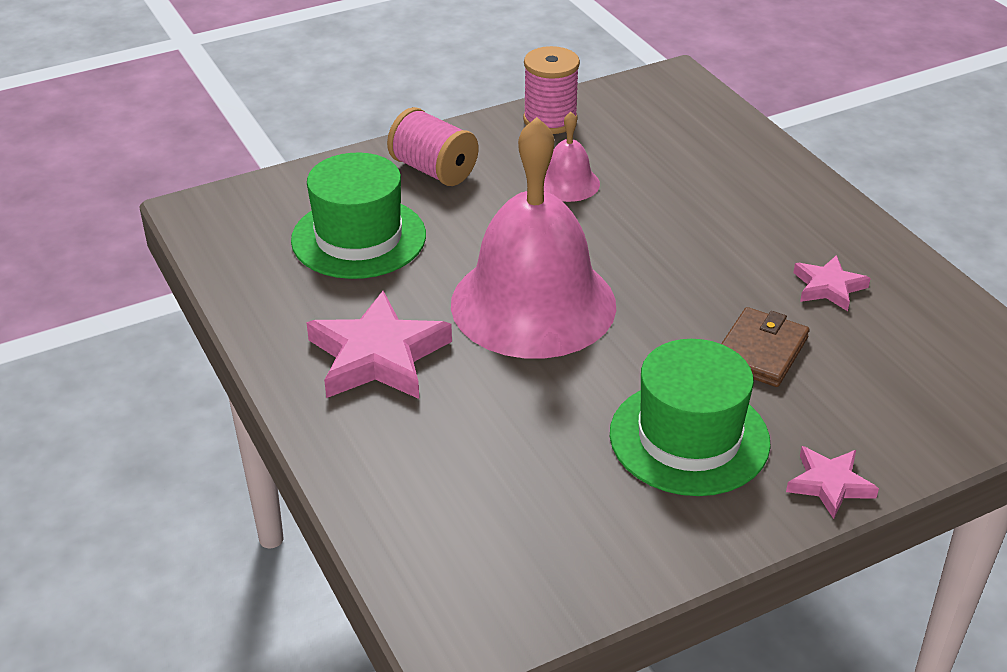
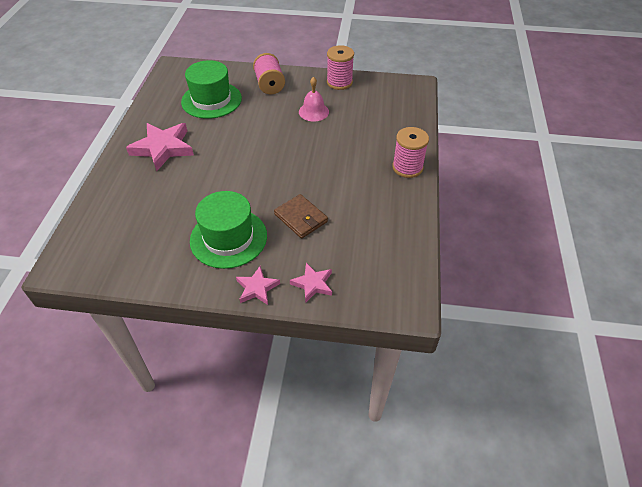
camera: 35 degrees right, 10 degrees up
pink bell [451,117,616,359] -> none
brown wallet [721,307,810,387] -> brown wallet turned 75 degrees clockwise [274,194,328,238]
pink star [793,255,871,311] -> pink star moved to [290,263,332,302]
none -> pink spool [392,127,429,178]

